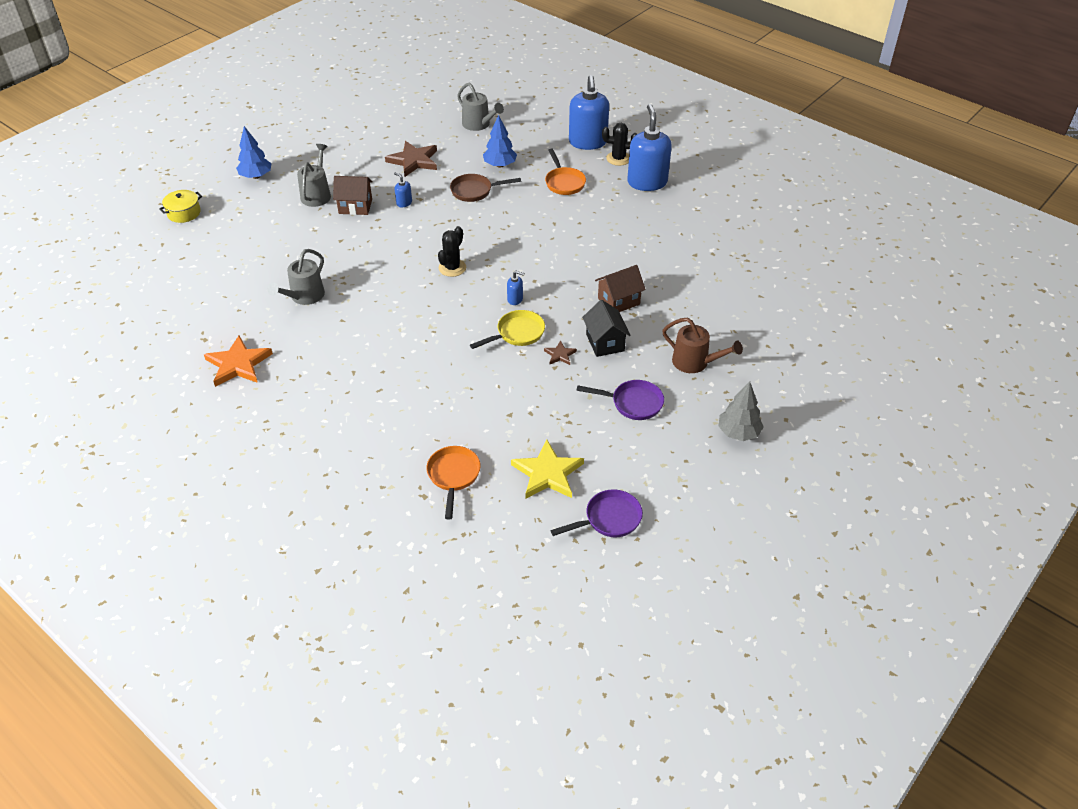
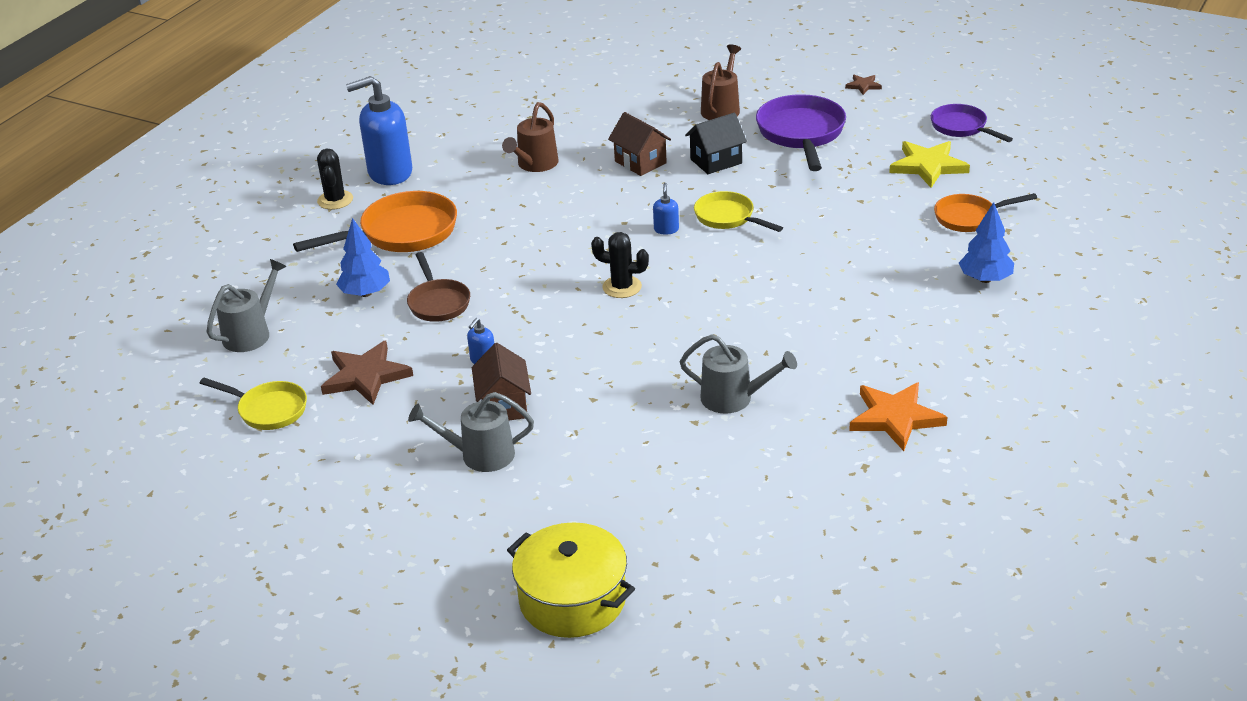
camera: 100 degrees left, 10 degrees down
yellow pot [159,190,202,223] -> yellow pot [507,522,635,638], size x1.72
blue tree [236,126,272,179] -> blue tree moved to [959,202,1014,283]
brown star [544,340,577,365] -> brown star moved to [845,75,882,95]
orange pan [545,148,586,195] -> orange pan [293,191,457,252], size x1.63
blue soap dispenser [569,75,609,150] -> none
purple pan [577,380,664,420] -> purple pan [756,94,846,171], size x1.63
grey tree [718,381,764,441] -> none
none -> yellow pan [200,378,307,430]
none -> brown watering can [502,102,559,172]

